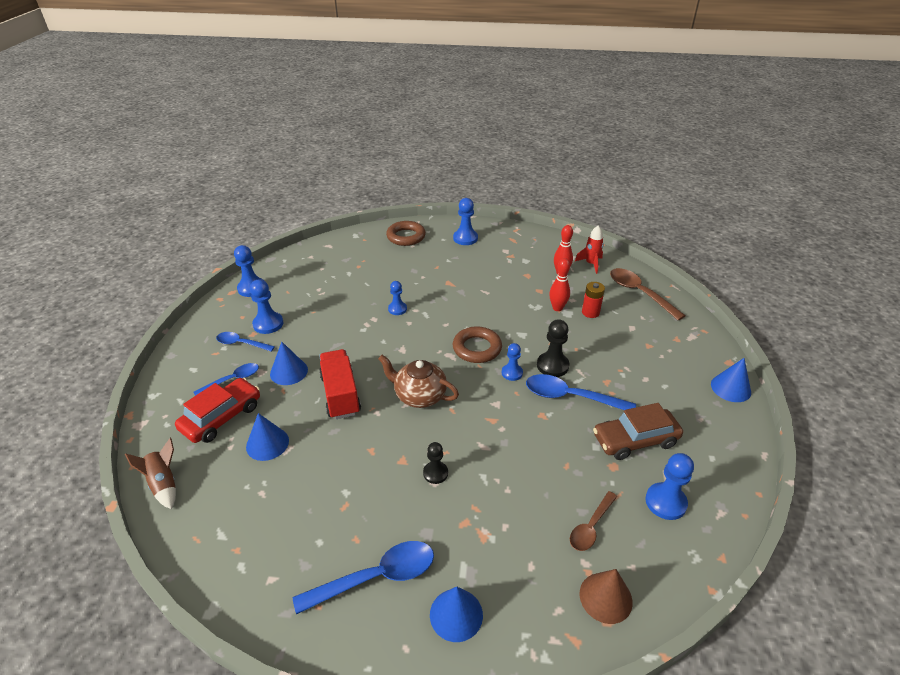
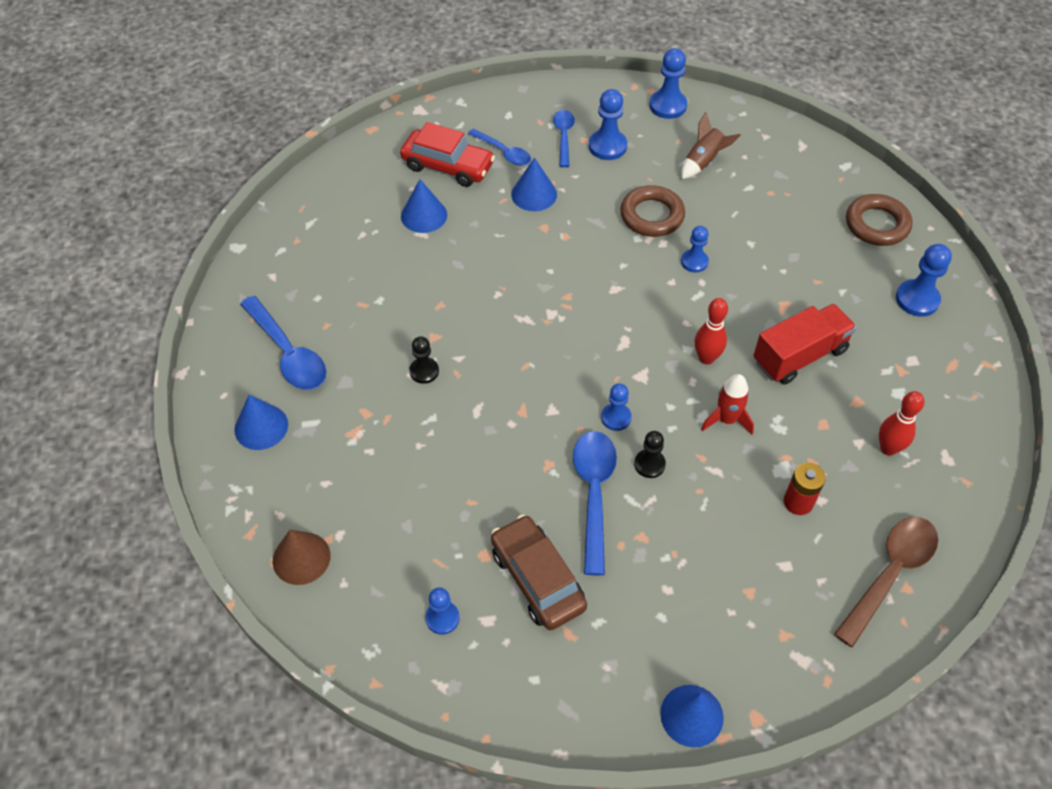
camera: 75 degrees right, 15 degrees up
brown rocket [125,438,176,509] -> brown rocket moved to [681,112,741,179]
red truck [319,349,361,419] -> red truck moved to [753,304,857,385]
brown teapot [378,355,459,408] -> none
brown ring [453,326,502,363] -> brown ring moved to [620,185,685,237]
black pawn [537,319,570,377] -> black pawn [634,431,666,478], size x0.66
red bowling pin [549,258,570,311] -> red bowling pin moved to [695,298,728,365]
brown spoon [570,491,617,551] -> none
red rocket [575,225,604,274] -> red rocket moved to [701,374,754,435]
blue pawn [645,453,694,520] -> blue pawn [425,587,460,635], size x0.66

